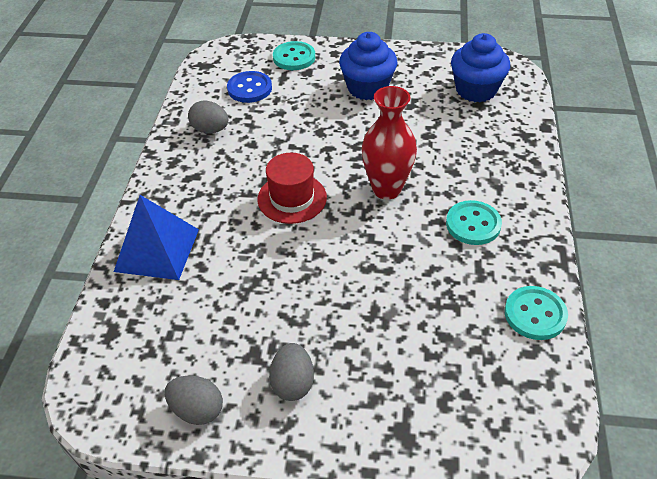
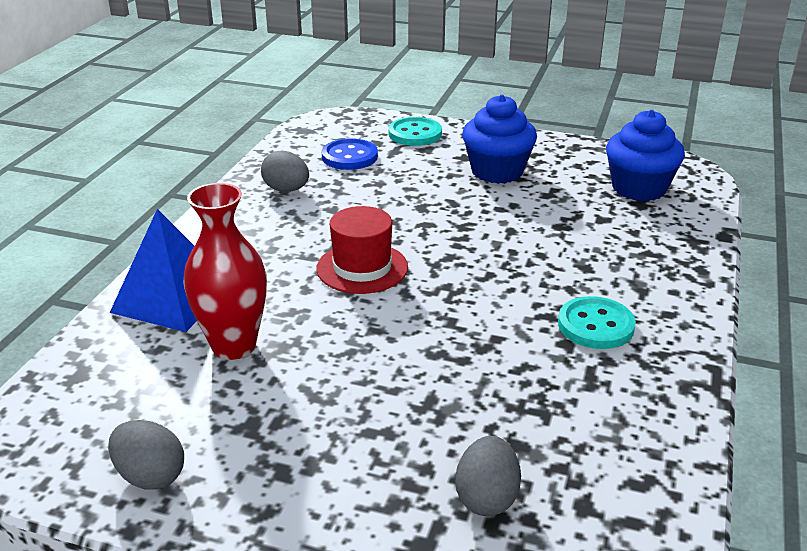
camera: 10 degrees right, 15 degrees down
grey egg [269,343,314,401] -> grey egg moved to [455,436,521,516]
red vase [362,86,417,200] -> red vase moved to [183,183,267,360]
turquoise button [505,286,568,340] -> none

